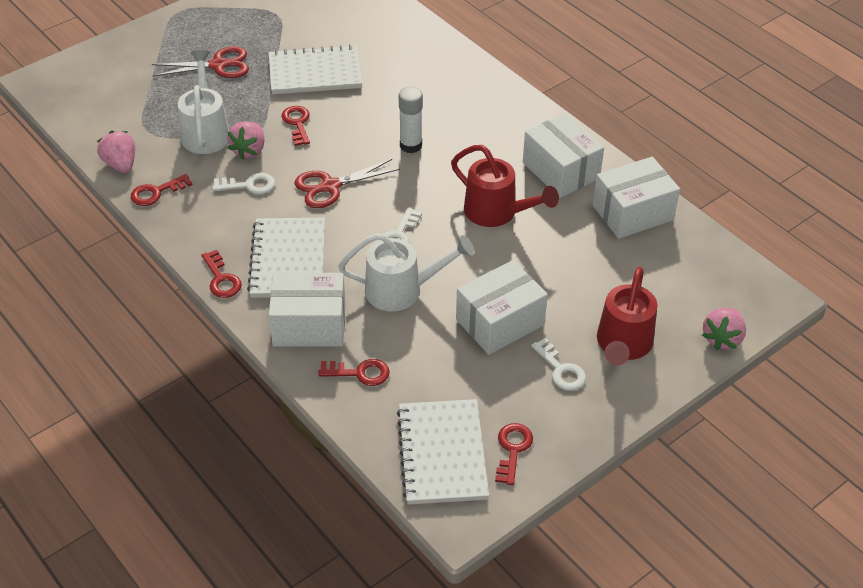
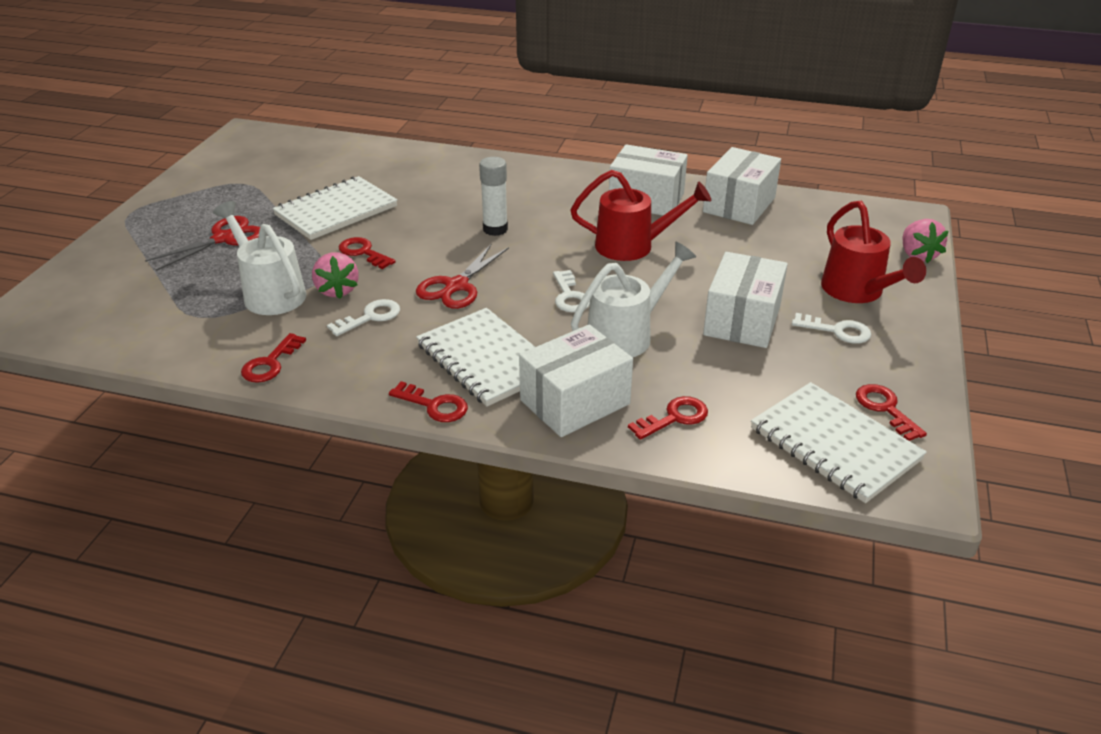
camera: 35 degrees left, 10 degrees down
pink strawberry [97,131,135,173] -> none

